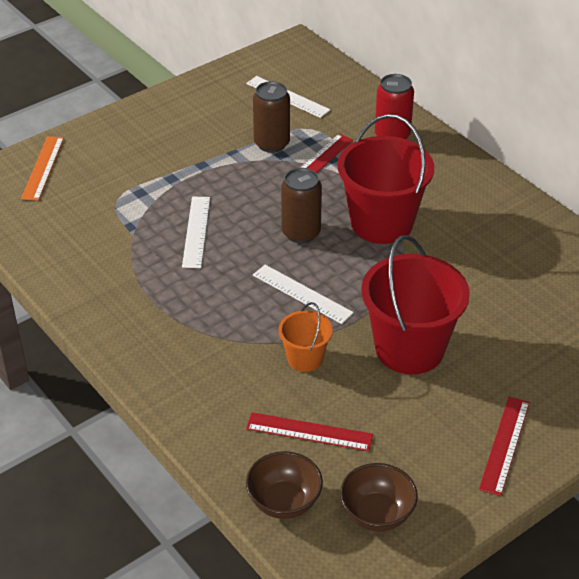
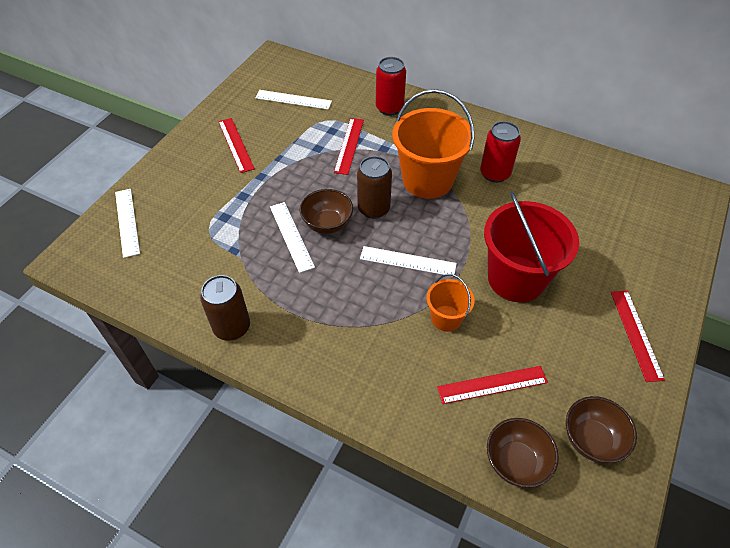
camera: 25 degrees left, 10 degrees up
orange ruler [21,136,64,201] -> white ruler [115,189,140,258]
brown can [253,81,290,153] -> brown can moved to [200,275,250,341]
red bucket [338,114,434,244] -> orange bucket [392,89,474,199]
none -> red ruler [218,118,255,173]
none -> brown bowl [300,189,353,234]
none -> red can [480,121,521,183]

